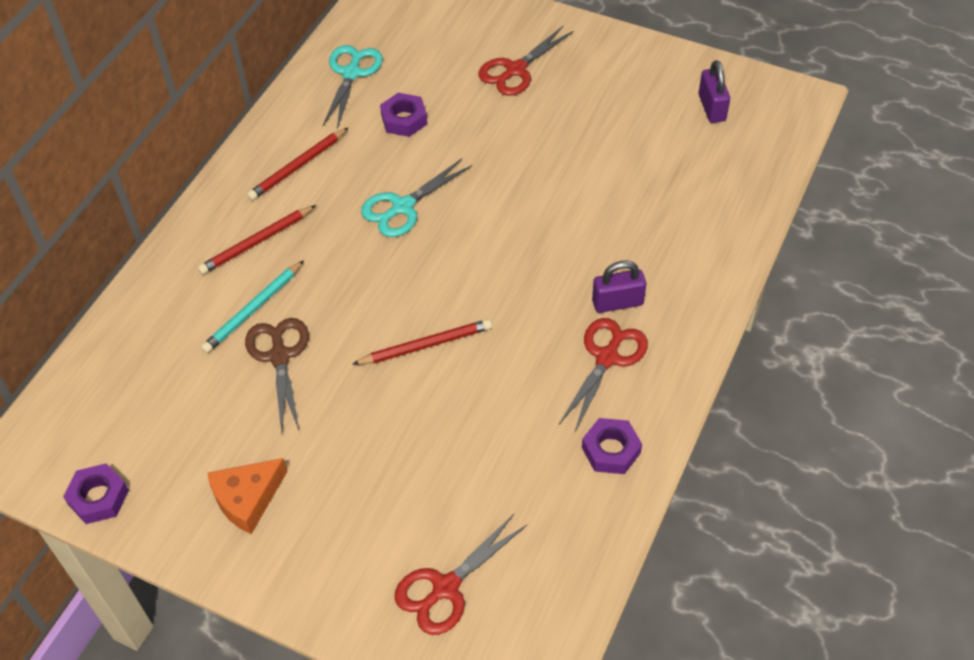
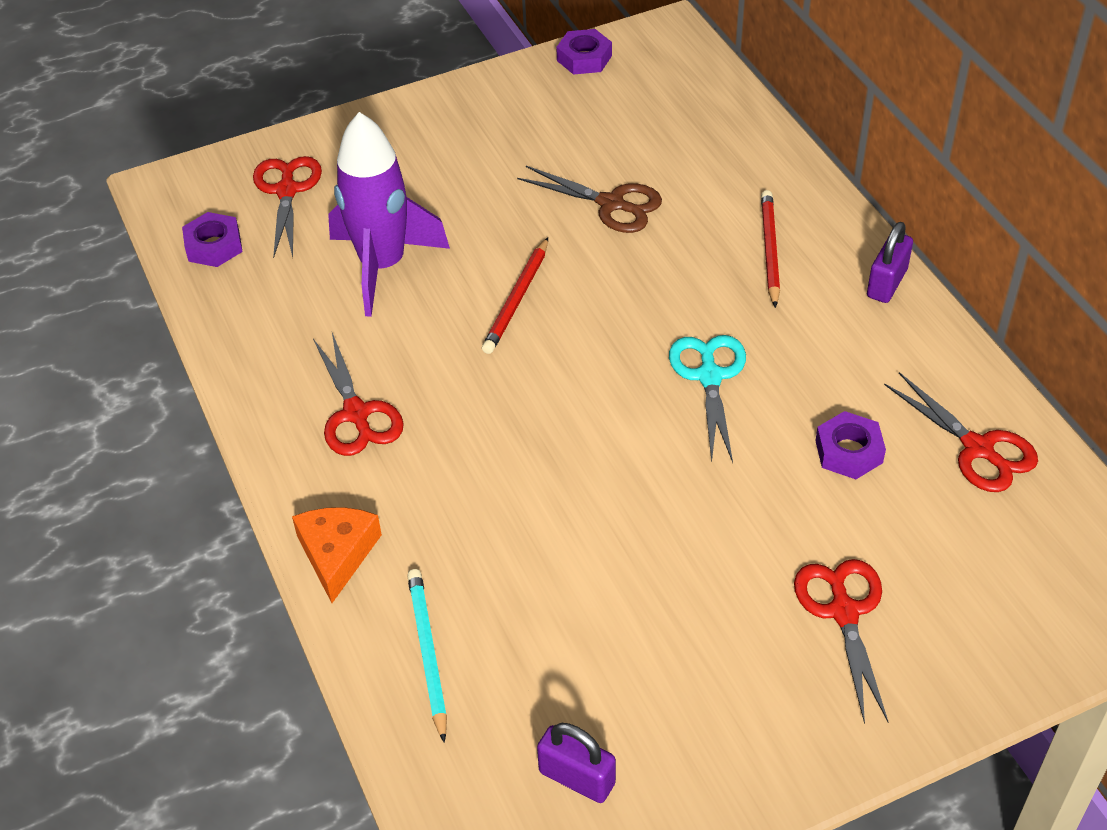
camera: 130 degrees right, 5 degrees down
turquoise pencil [201,260,304,353] -> turquoise pencil moved to [407,569,447,743]
orange cheese [207,458,287,534] -> orange cheese moved to [292,507,382,603]
red pencil [247,128,348,200] -> none
turquoise scissors [323,45,383,129] -> red scissors [884,372,1038,492]
purple nut [582,418,642,474] -> purple nut moved to [182,212,243,267]
purple padlock [592,261,646,313] -> purple padlock moved to [867,222,913,303]
none -> purple rocket [328,112,450,317]

